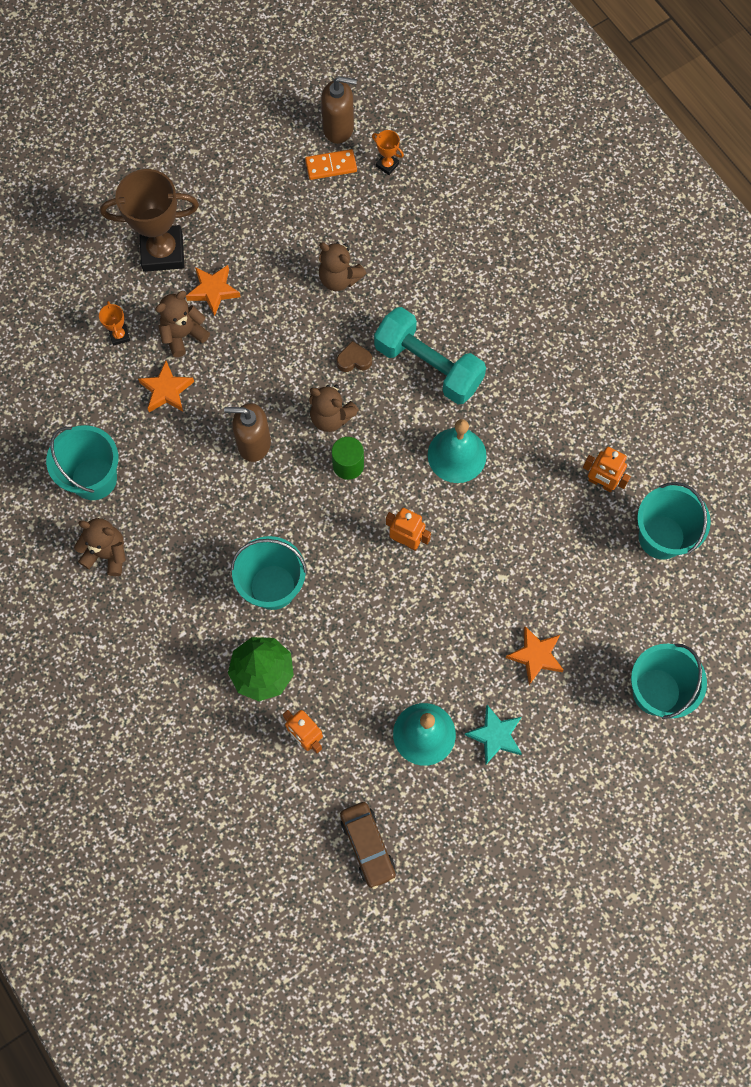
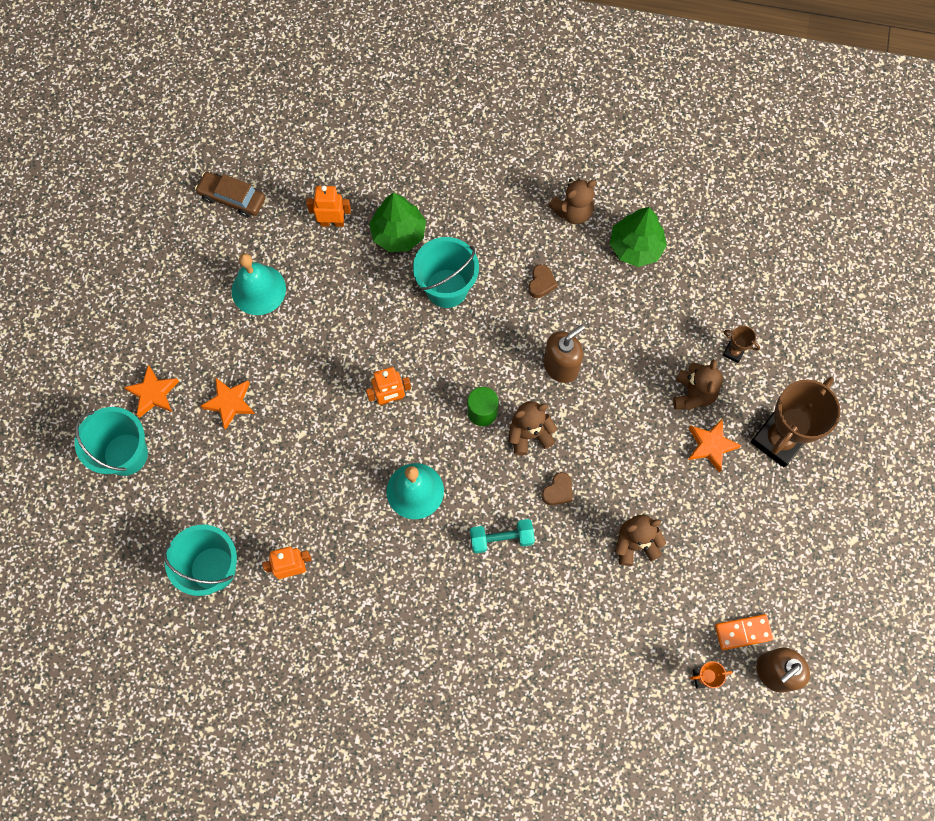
camera: 135 degrees right, 0 degrees up
turquoise bucket [46,425,118,500] -> green tree [610,207,667,267]
orange trophy [99,301,130,346] -> brown trophy [723,326,760,363]
orange star [138,361,194,412] -> orange star moved to [124,365,179,418]
orange domino [305,149,357,180] -> orange domino turned 45 degrees clockwise [715,614,773,650]
turquoise dumbbell [374,307,486,404] -> turquoise dumbbell [470,519,535,553], size x0.56
turquoise star [464,705,522,764] -> none
none -> brown heart [529,264,558,298]

